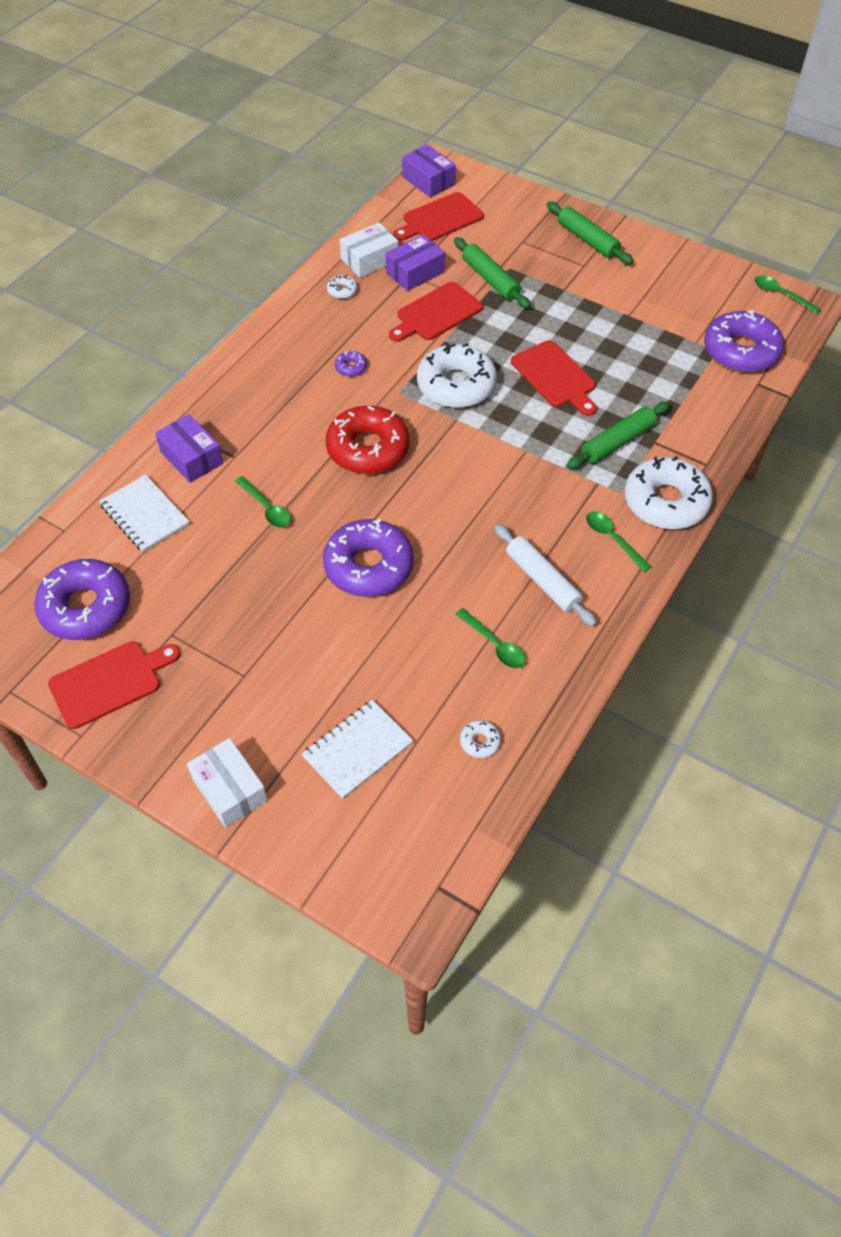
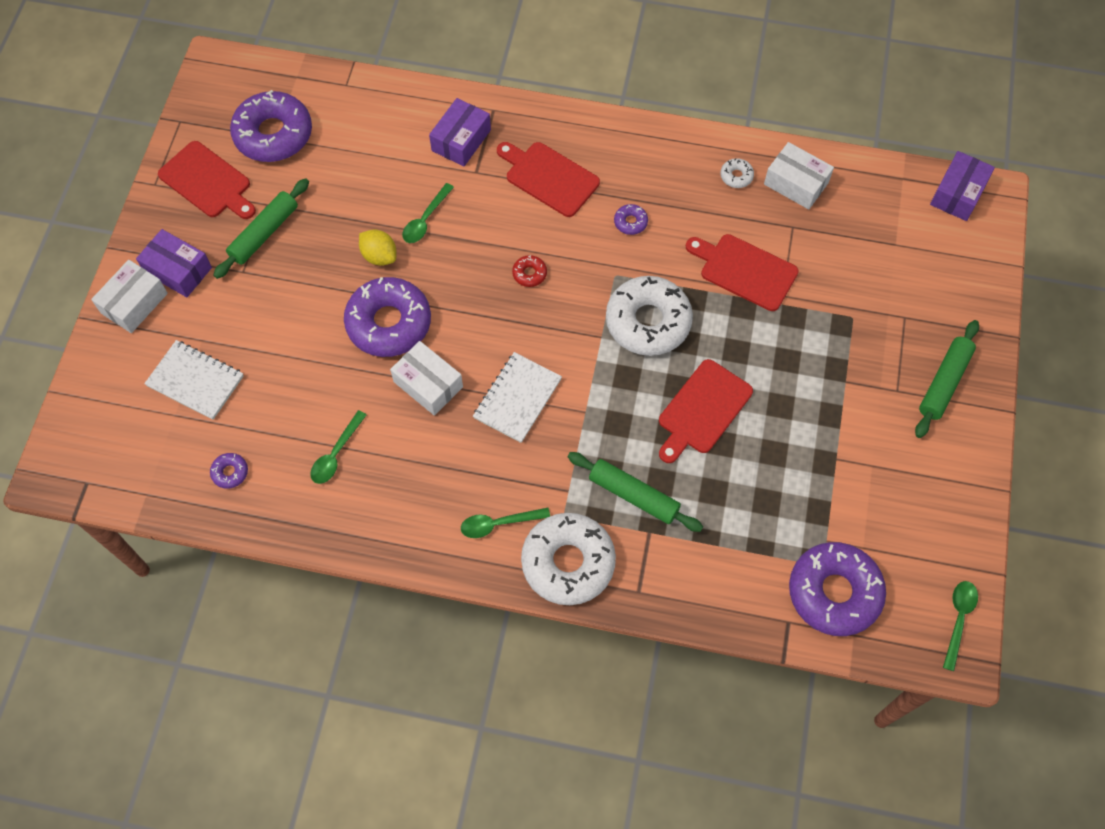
camera: 70 degrees right, 10 degrees up
white notebook [99,475,189,552] -> white notebook moved to [473,352,562,443]
red donut [325,406,409,474] -> red donut [512,255,547,287], size x0.41
purple box [386,234,445,291] -> purple box moved to [136,229,212,297]
red cutting board [393,192,484,241] -> red cutting board moved to [497,142,600,217]
green rolling pin [454,237,530,308] -> green rolling pin moved to [213,178,309,279]
white donut [460,720,501,758] -> purple donut [210,453,248,489]
white rolling pin [494,524,597,627] -> none
green spoon [586,511,651,572] -> green spoon turned 135 degrees counterclockwise [461,508,550,538]
none -> yellow lemon [359,230,397,266]
none -> white box [390,341,463,416]

